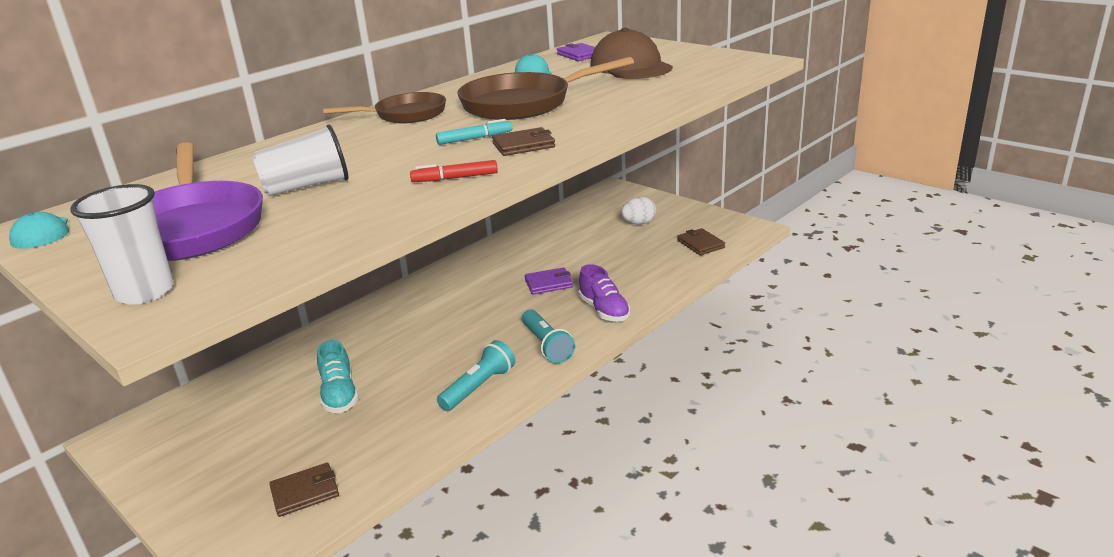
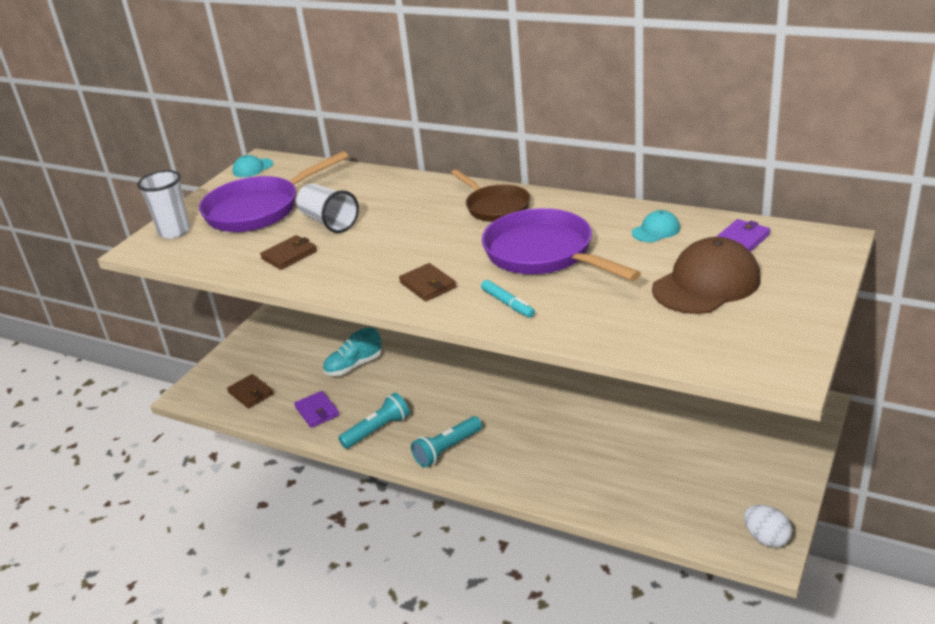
camera: 75 degrees right, 5 degrees up
red marker [410,160,498,182] -> none
turquoise marker [436,119,512,145] -> turquoise marker moved to [481,280,535,318]
turquoise flashlight [437,340,515,411] -> turquoise flashlight turned 60 degrees counterclockwise [338,392,410,449]
brown pan [457,57,634,120] -> purple pan [482,208,641,281]
purple wallet [525,267,573,294] -> purple wallet moved to [294,391,339,428]
purple shoe [579,264,630,322] -> none
white egg [621,197,656,224] -> white egg moved to [744,505,792,548]
brown wallet [677,228,725,255] -> brown wallet moved to [260,235,317,270]

